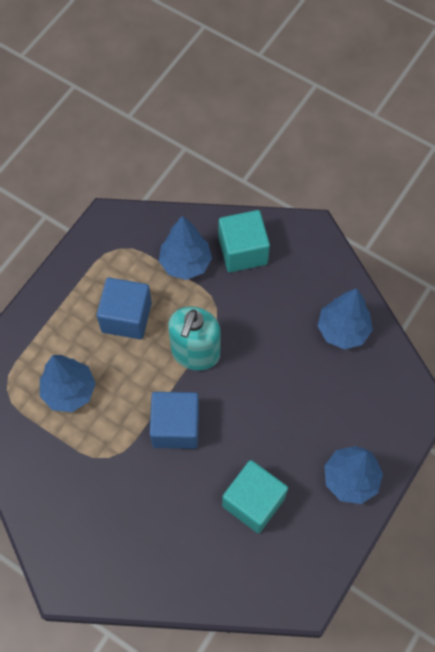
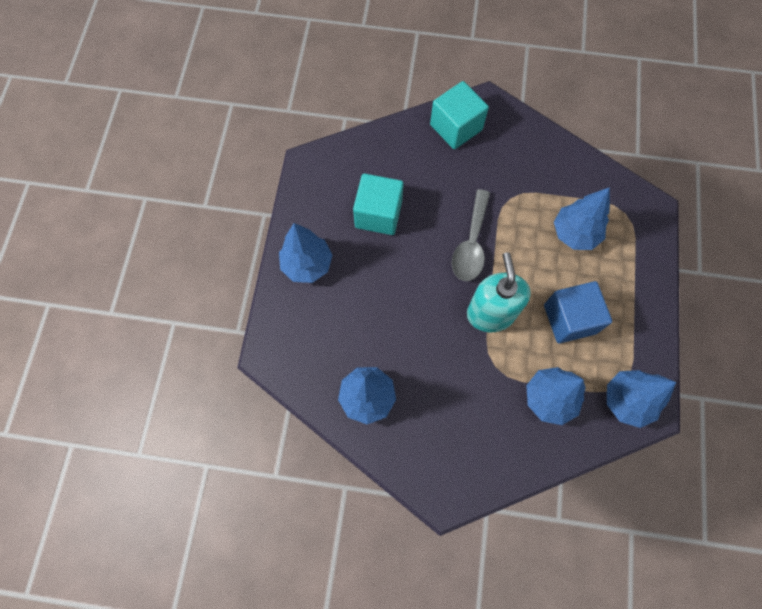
camera: 155 degrees right, 5 degrees up
blue cube [150,392,199,449] -> grey spoon [452,189,490,281]
turquoise cube [219,210,270,272] -> turquoise cube moved to [430,81,489,149]
none -> blue tree [607,370,676,428]

